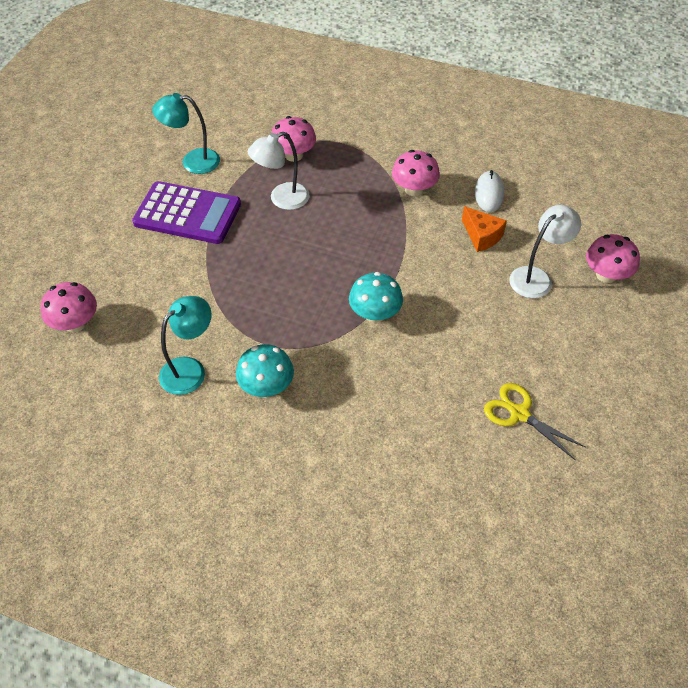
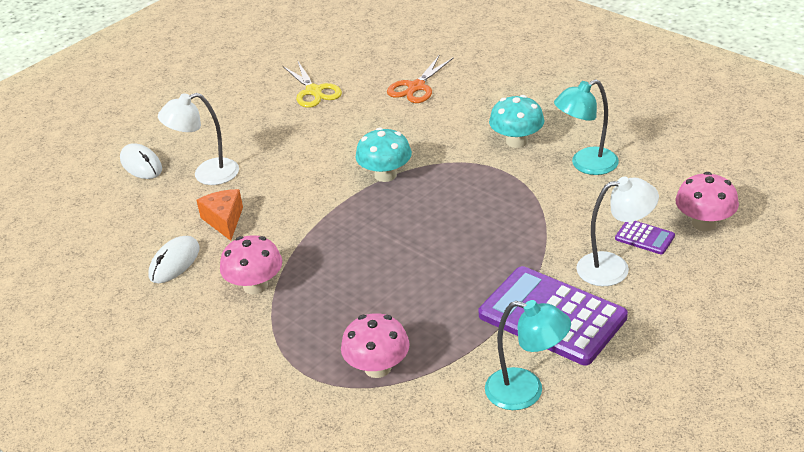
camera: 155 degrees left, 15 degrees down
white lamp [248,132,310,210] -> white lamp moved to [576,176,659,286]
pink mushroom [586,234,640,283] -> white mouse [120,143,162,179]
none -> orange scissors [387,56,454,103]
none -> purple calculator [615,221,675,255]

